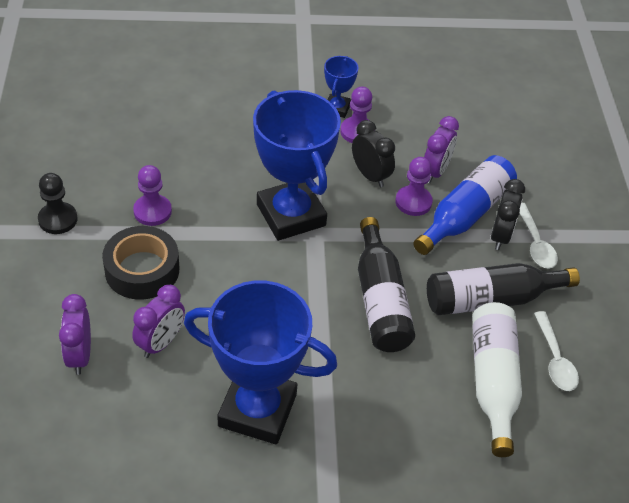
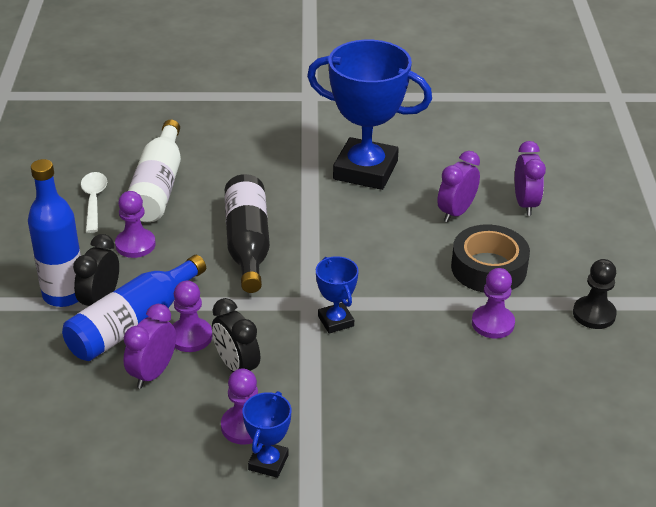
camera: 175 degrees left, 10 degrees down
blue trophy [253,90,341,241] -> blue trophy [316,256,359,334], size x0.46
black bottle [427,263,580,315] -> purple pawn [115,191,156,258]
white spoon [520,203,558,269] -> blue bottle [28,159,81,307]

